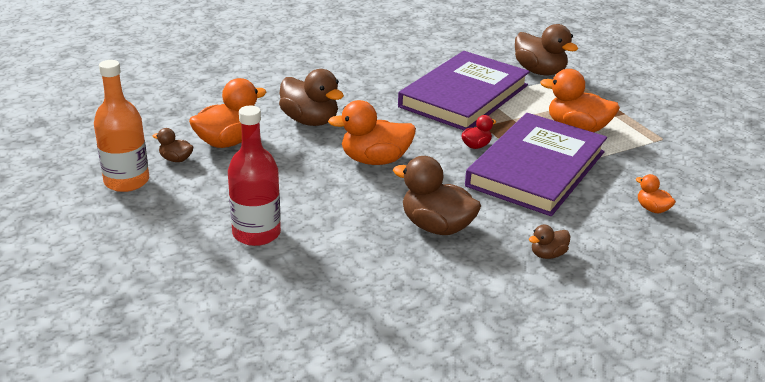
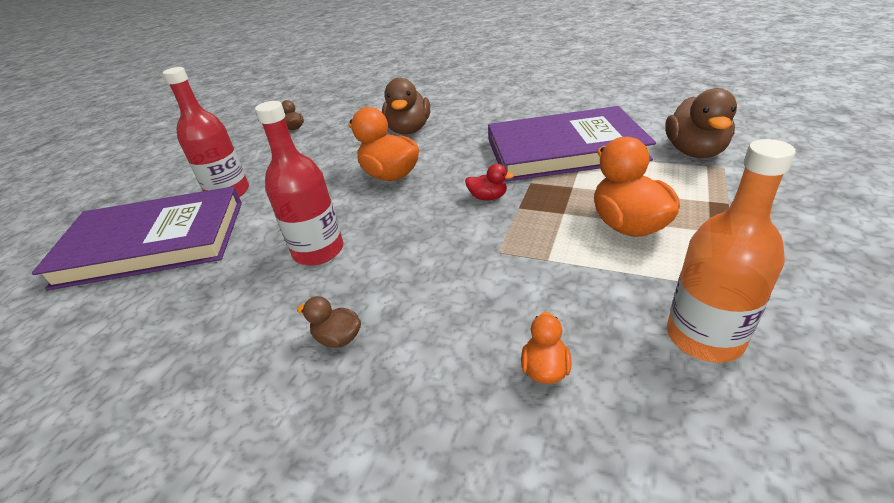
camera: 55 degrees right, 5 degrees up
orange bottle [94,60,149,192] -> orange bottle moved to [667,139,796,363]
orange duck [189,78,266,148] -> none
brown duck [393,156,481,235] -> red bottle [255,101,343,265]
purple book [465,113,607,216] -> purple book moved to [32,186,242,290]

